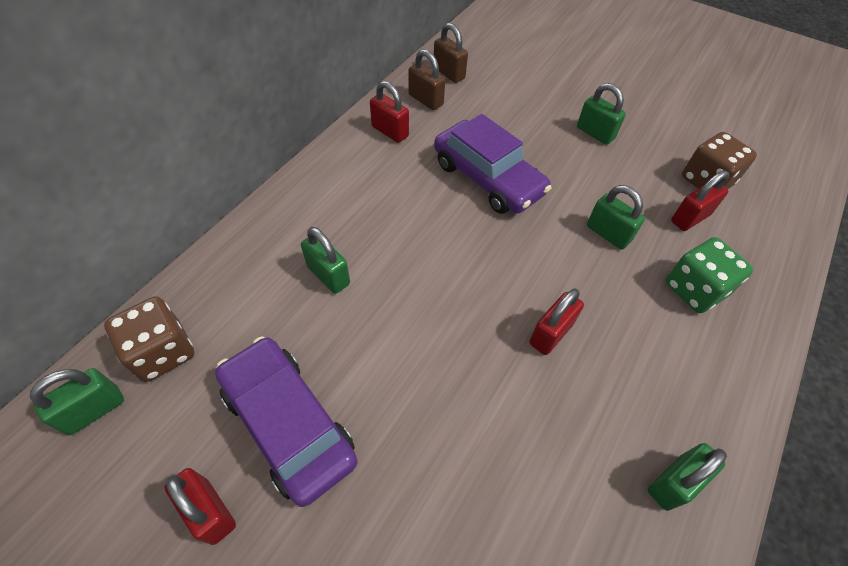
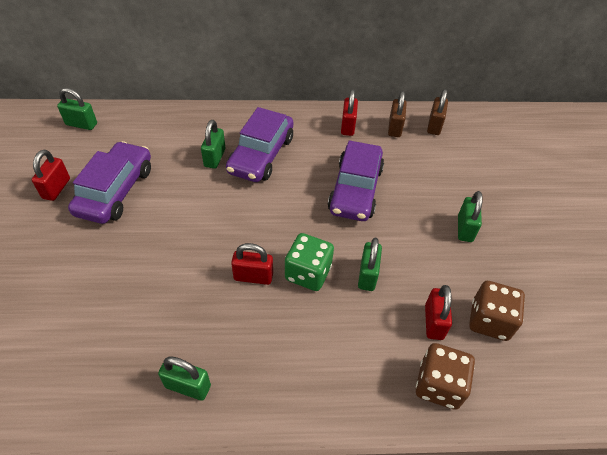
camera: 55 degrees right, 5 degrees down
brown dice [104,296,194,382] -> brown dice moved to [416,343,475,410]
green dice [665,237,753,313] -> green dice moved to [285,233,334,291]
red padlock [671,170,729,231] -> red padlock turned 75 degrees clockwise [425,285,452,340]
none -> purple car [226,107,293,182]

